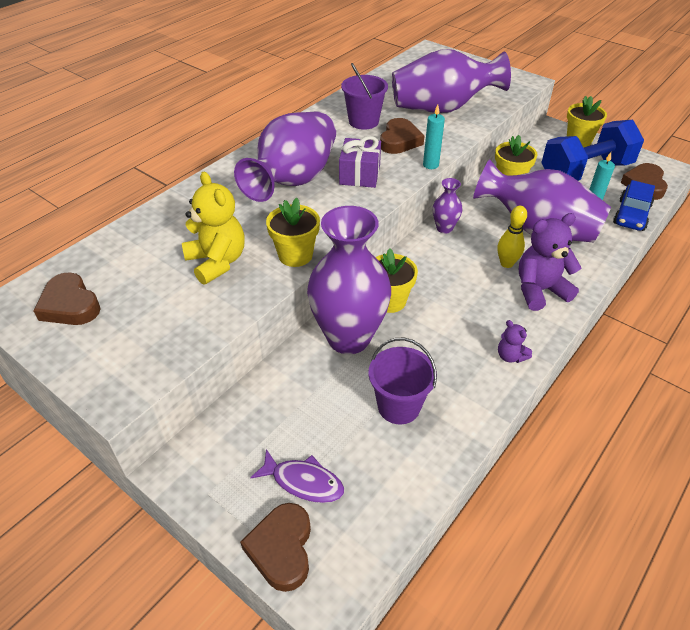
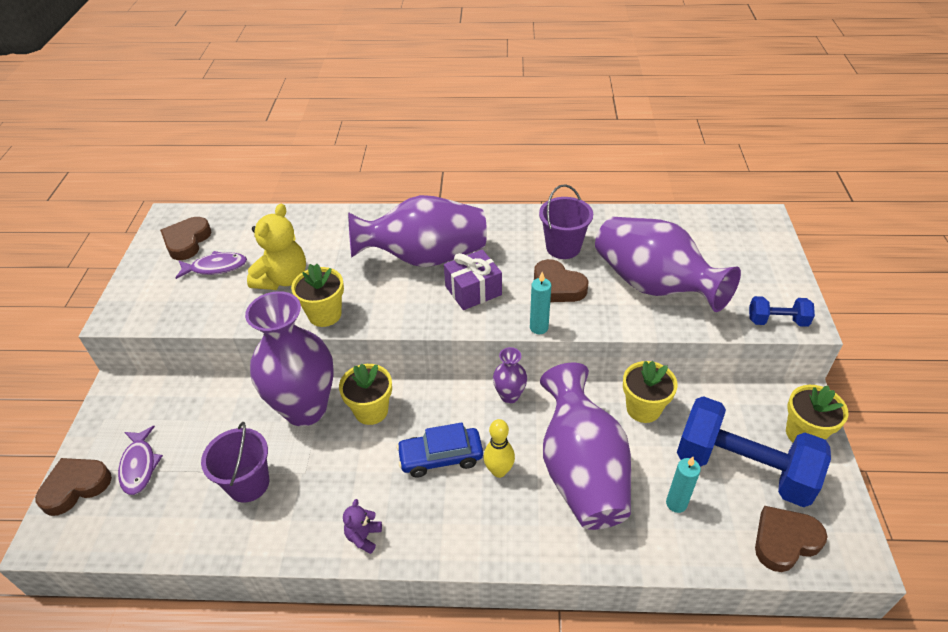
camera: 55 degrees right, 0 degrees up
brown heart [380,118,425,154] -> brown heart turned 60 degrees clockwise [534,259,588,302]
purple teddy bear [519,213,581,311] -> none
blue car [613,180,655,231] -> blue car moved to [396,423,483,478]
none -> purple fish [176,251,247,279]
none -> blue dumbbell [749,296,815,327]

